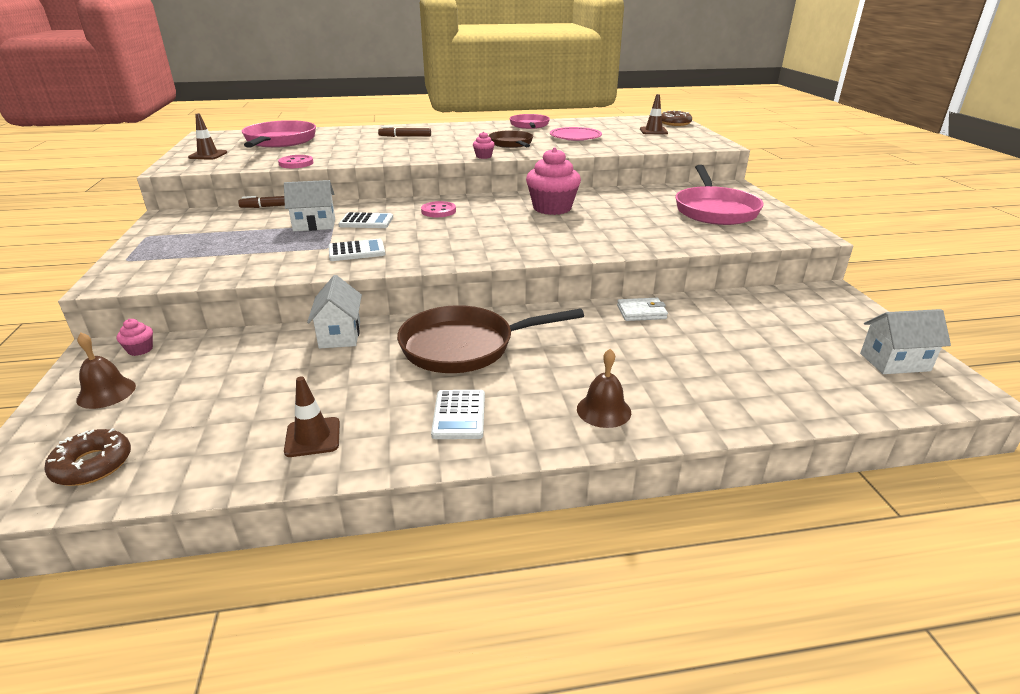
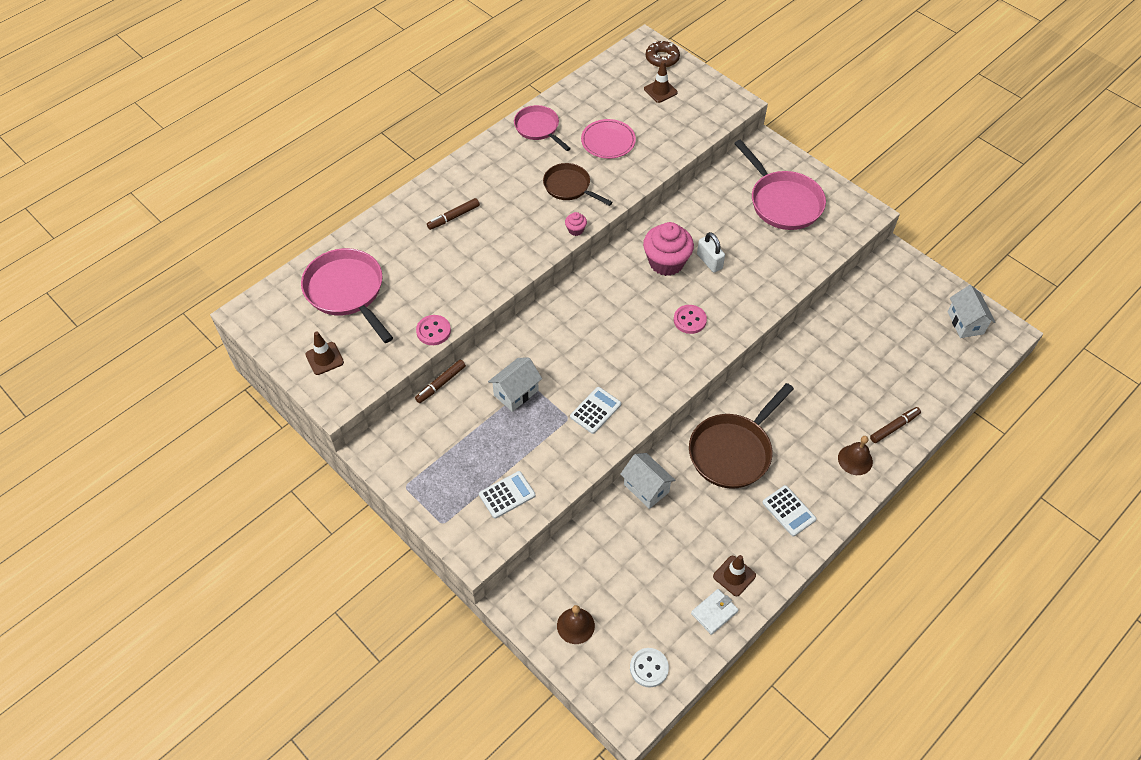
camera: 35 degrees left, 25 degrees up
brown donut [44,428,131,486] -> white button [630,648,669,687]
pink cupcake [116,319,153,356] -> none
white calculator [338,212,393,228] -> white calculator moved to [479,471,536,519]
pink button [421,201,456,217] -> pink button moved to [674,305,707,334]
white wallet [617,298,668,321] -> white wallet moved to [691,589,739,635]
white house [860,309,951,374] -> white house turned 60 degrees counterclockwise [948,285,995,338]
none -> white padlock [697,232,725,273]
none -> brown marker [870,407,921,443]

